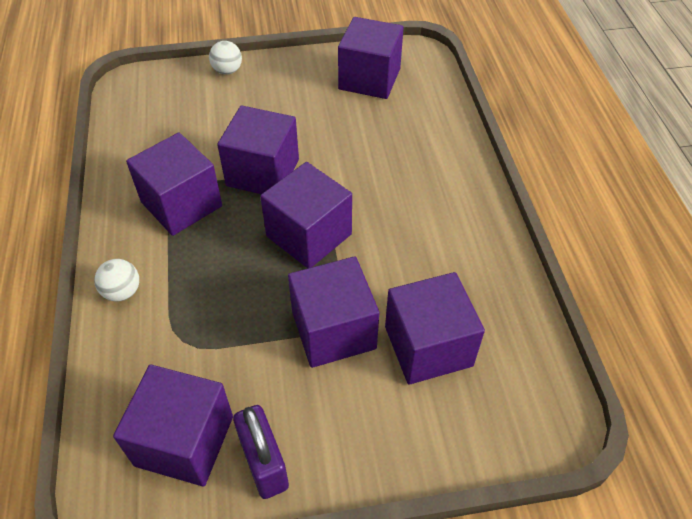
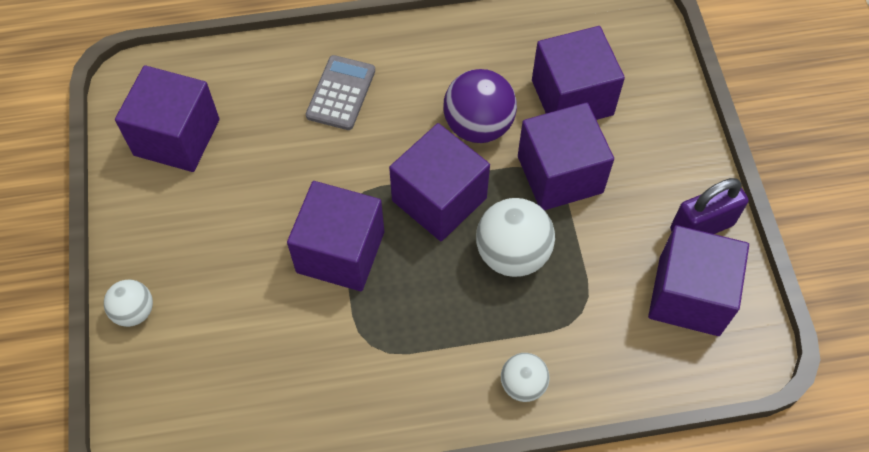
camera: 90 degrees left, 10 degrees up
purple cube [126,132,222,236] -> none
none -> grey calculator [306,55,375,130]
none -> purple ball [443,69,517,143]
none -> white ball [476,198,555,277]

